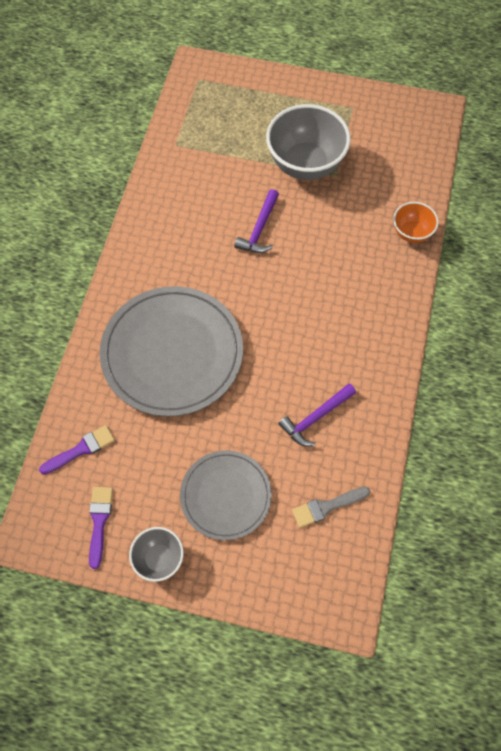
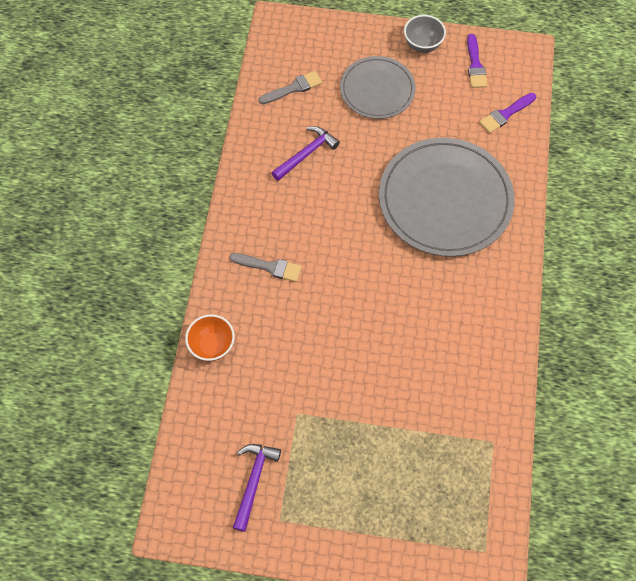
camera: 175 degrees right, 0 degrees up
purple hammer [234,189,279,253] -> purple hammer moved to [233,444,281,532]
grey bowl [266,104,351,180] -> none
none -> grey brush [230,253,302,282]

